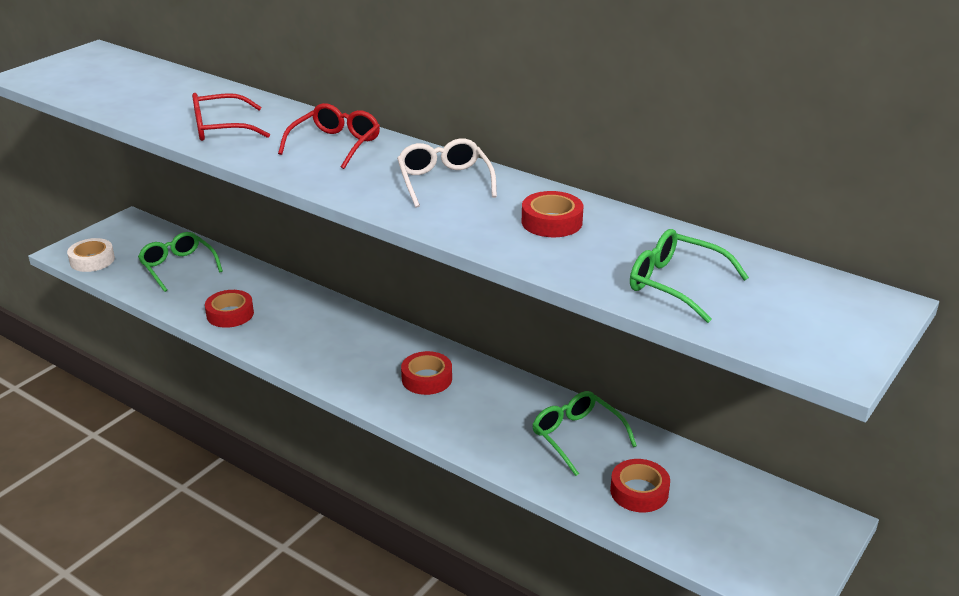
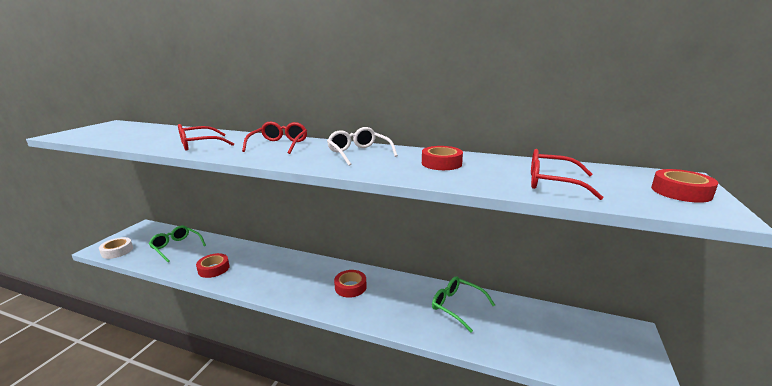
camera: 15 degrees left, 10 degrees down
red tape [610,459,670,512] -> red tape moved to [651,169,719,203]
green glasses [630,229,749,323] -> red glasses [531,149,604,200]

